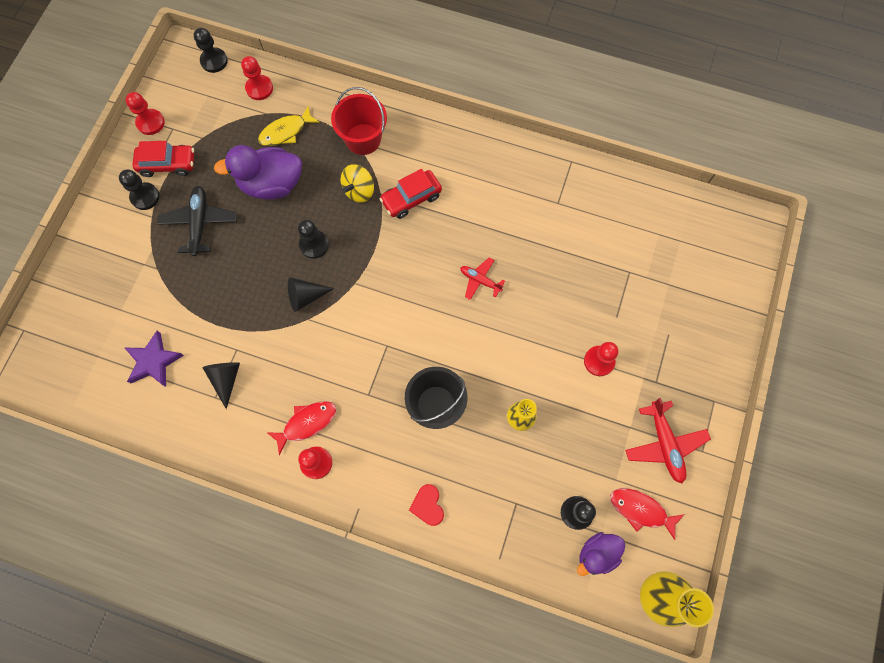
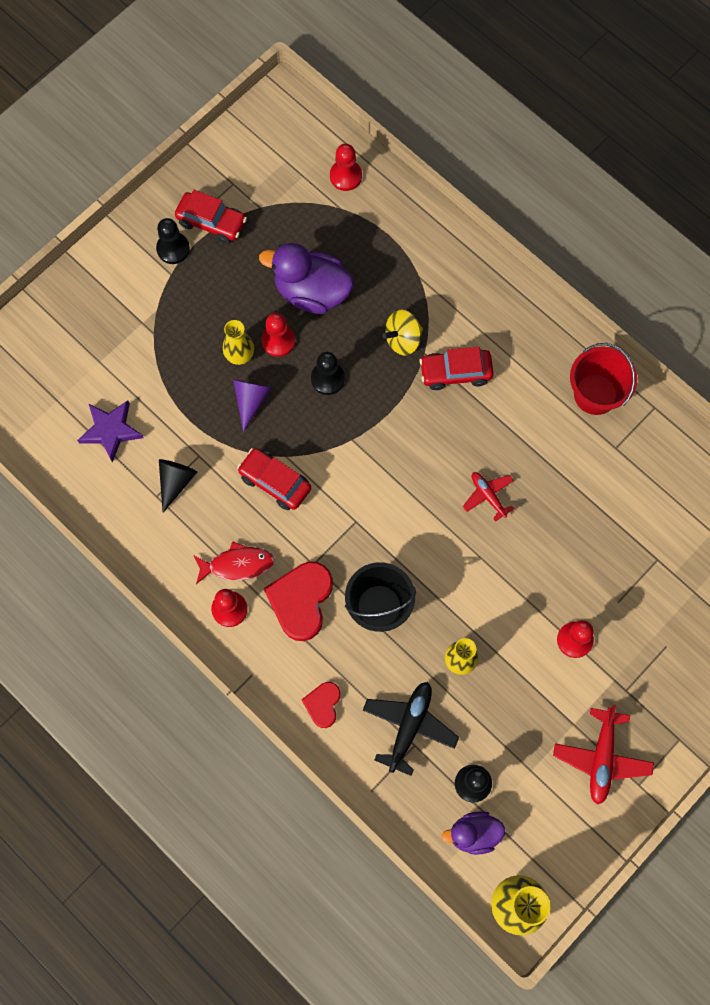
camera: 25 degrees right, 0 degrees up
red pawn [126,92,165,135] -> red pawn moved to [261,313,295,357]
black plane [157,186,237,256] -> black plane moved to [363,682,459,776]
black pawn [194,28,228,73] -> none
yellow fish [258,106,320,146] -> none
black cone [288,277,334,312] -> none
red bucket [331,87,387,155] -> red bucket moved to [570,343,637,415]
red fish [610,488,685,540] -> none
none -> yellow vase [223,320,254,365]
none -> purple cone [233,380,272,432]
none -> red car [237,448,311,510]
none -> red heart [264,561,333,641]

